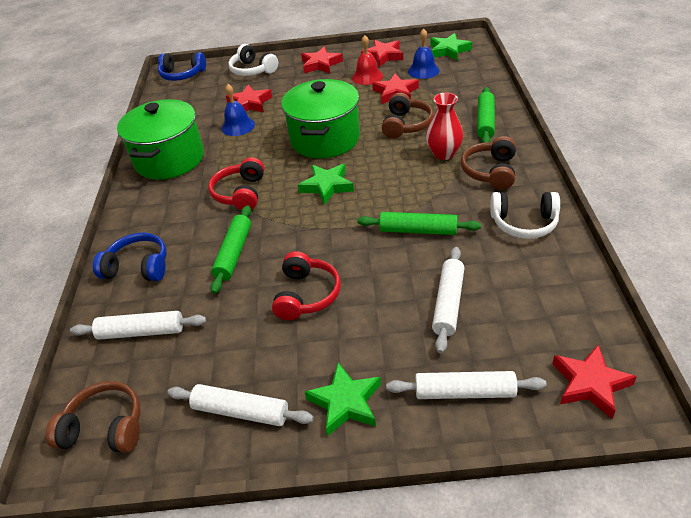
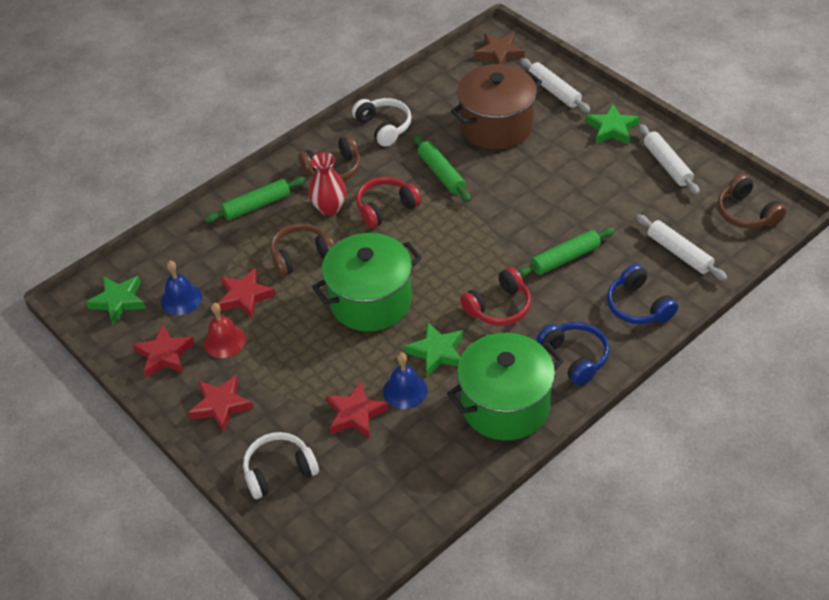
camera: 130 degrees left, 5 degrees up
blue headphones [158,52,206,81] -> blue headphones moved to [537,322,609,386]
white headphones [229,44,278,76] -> white headphones turned 120 degrees counterclockwise [243,432,319,499]
red headphones [272,251,341,320] -> red headphones moved to [356,177,421,228]
green star [298,164,354,205] -> green star moved to [405,322,463,376]
white rolling pin [432,247,464,353] -> brown pot [451,64,542,150]
red star [552,344,637,419] -> brown star [475,33,525,64]

